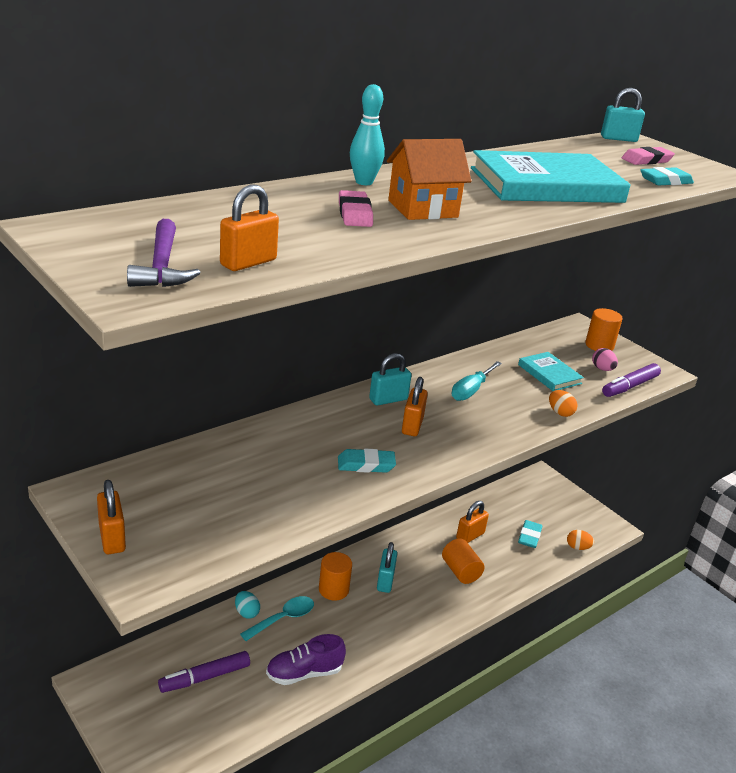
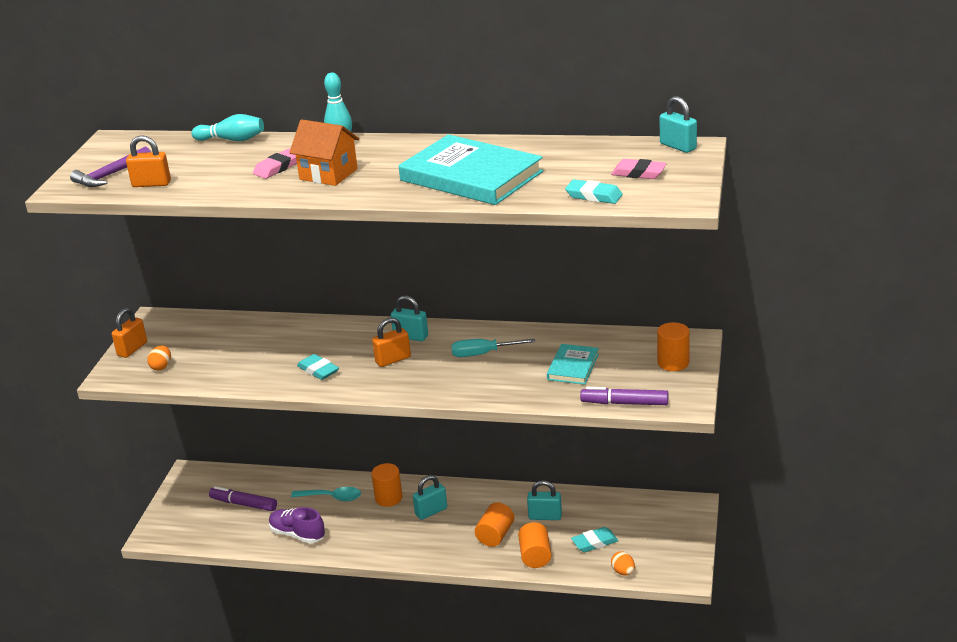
camera: 55 degrees right, 0 degrees up
turquoise egg [235,591,260,619] -> none
orange padlock [456,501,489,543] -> turquoise padlock [527,480,562,520]
orange egg [549,390,577,417] -> orange egg moved to [147,346,171,370]
pink egg [592,348,618,371] -> none
none -> turquoise bowling pin [191,114,264,141]
none -> orange cylinder [518,522,551,568]

